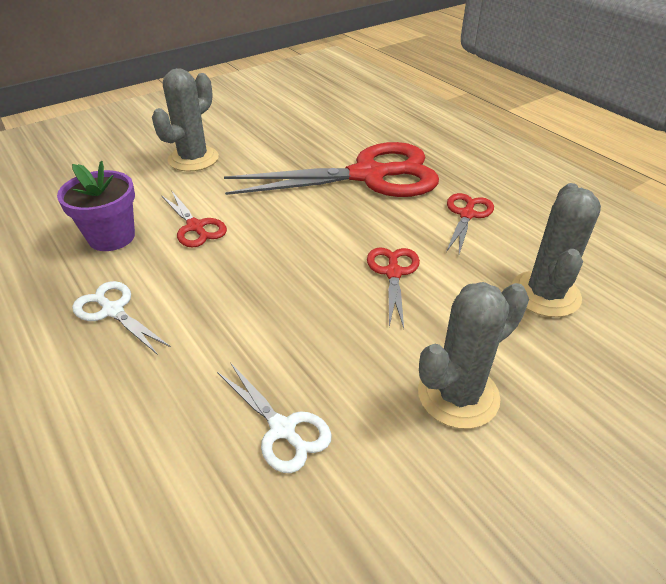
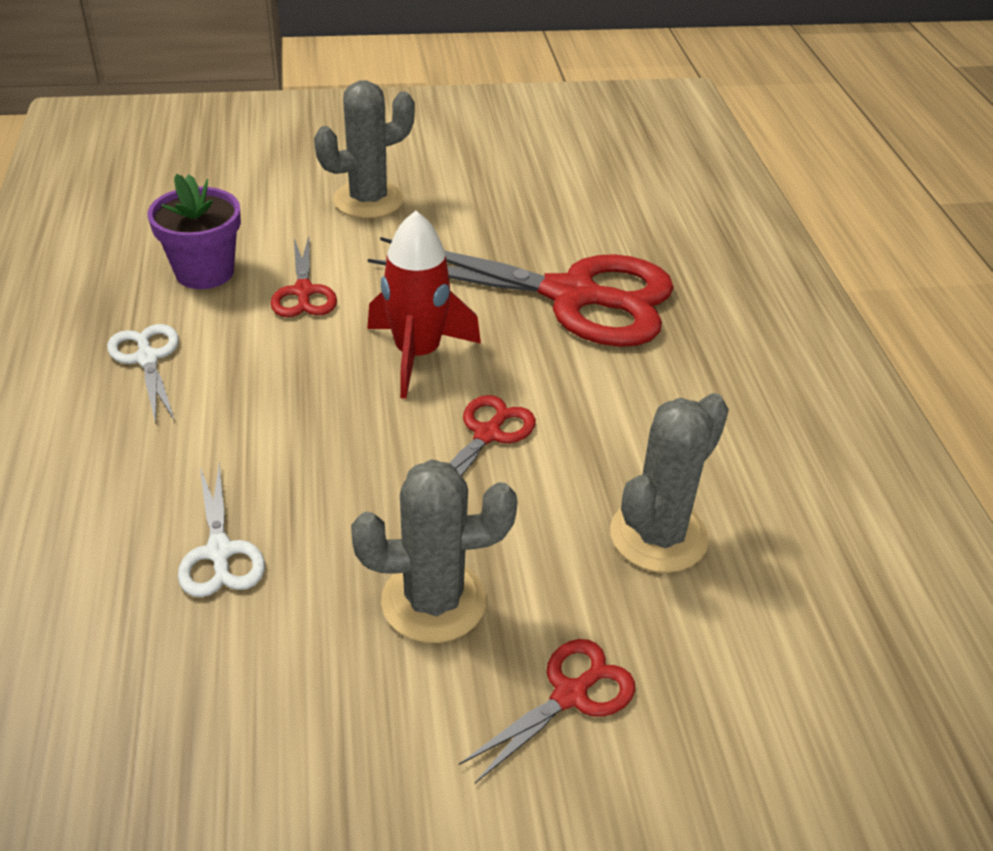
camera: 25 degrees right, 0 degrees up
red scissors [446,193,494,254] -> red scissors moved to [459,639,635,783]
none -> red rocket [367,211,481,399]

